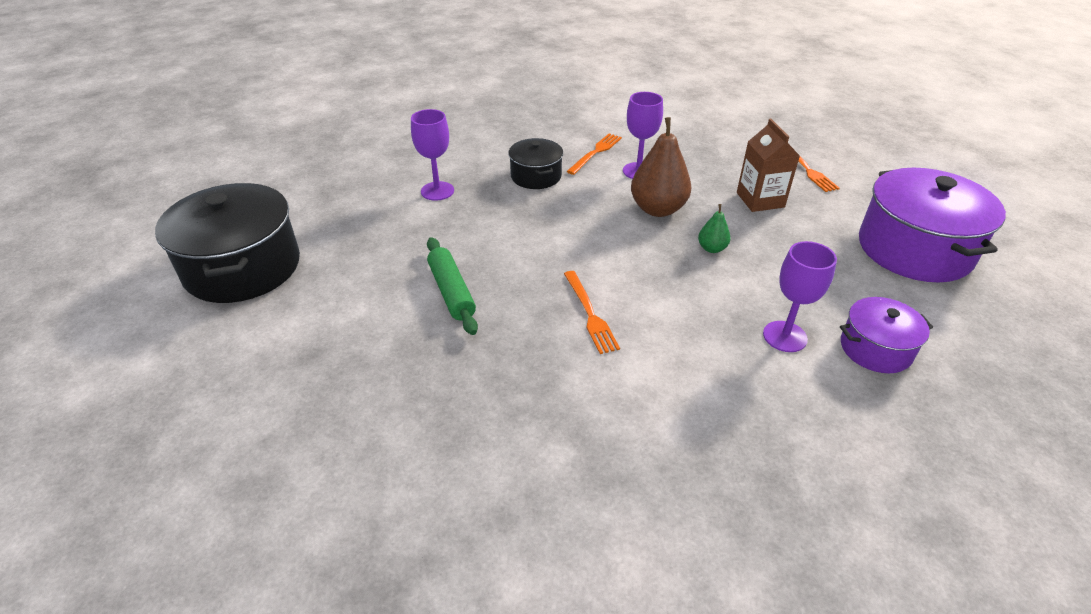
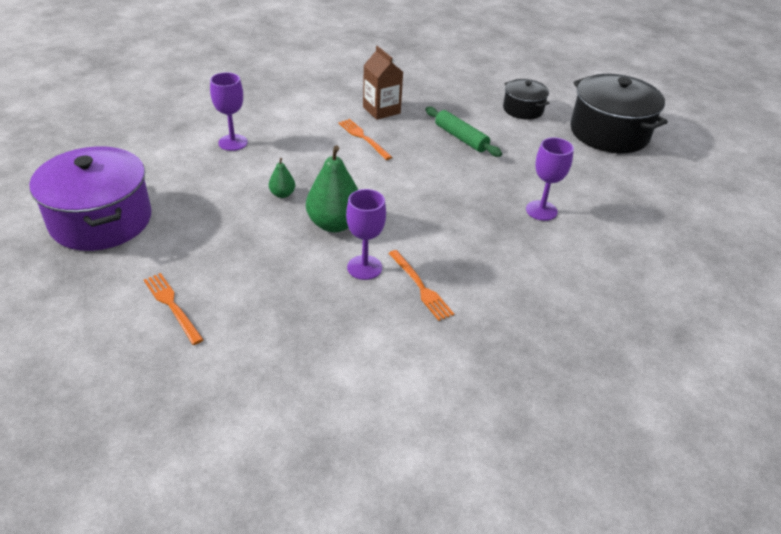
camera: 160 degrees right, 0 degrees up
black pot [508,138,563,189] -> black pot moved to [503,79,549,120]
orange fork [567,133,622,175] -> orange fork turned 45 degrees counterclockwise [388,250,454,321]
brown pear [631,117,692,217] -> green pear [306,145,358,232]
brown carton [737,119,800,212] -> brown carton moved to [363,46,403,120]
purple pot [840,297,933,373] -> none

